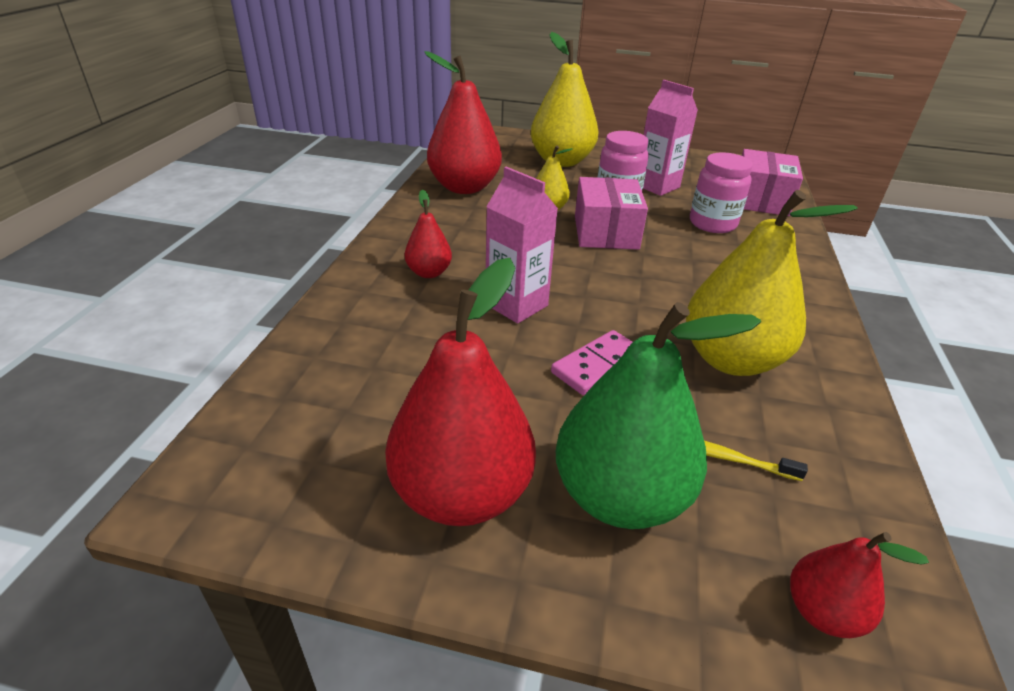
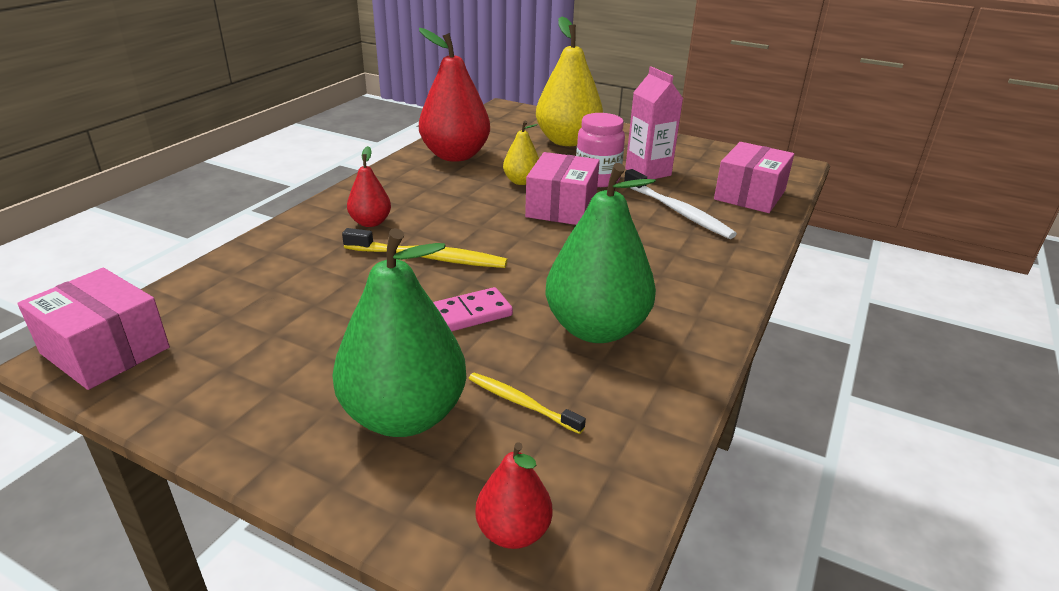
camera: 15 degrees right, 5 degrees down
red pear [385,258,536,526] -> none
pink carton [486,167,558,323] -> yellow toothbrush [342,228,507,268]
yellow pear [686,190,858,376] -> green pear [545,163,656,343]
pink jar [690,153,753,233] -> white toothbrush [624,169,737,239]
none -> pink box [17,268,170,390]

